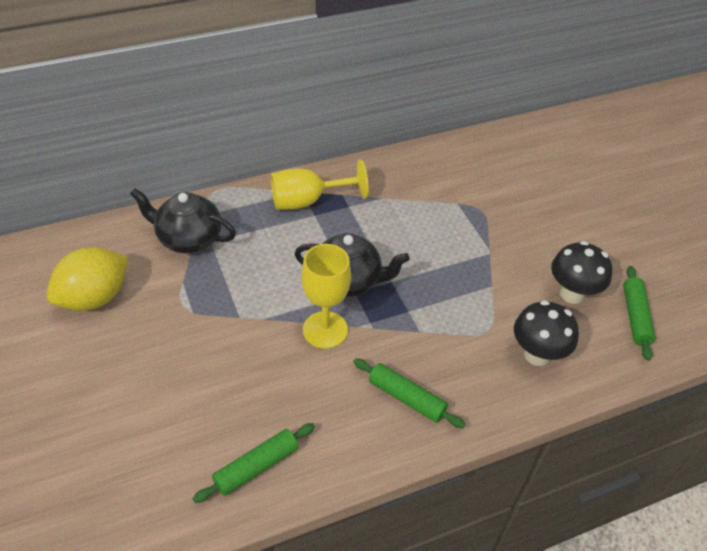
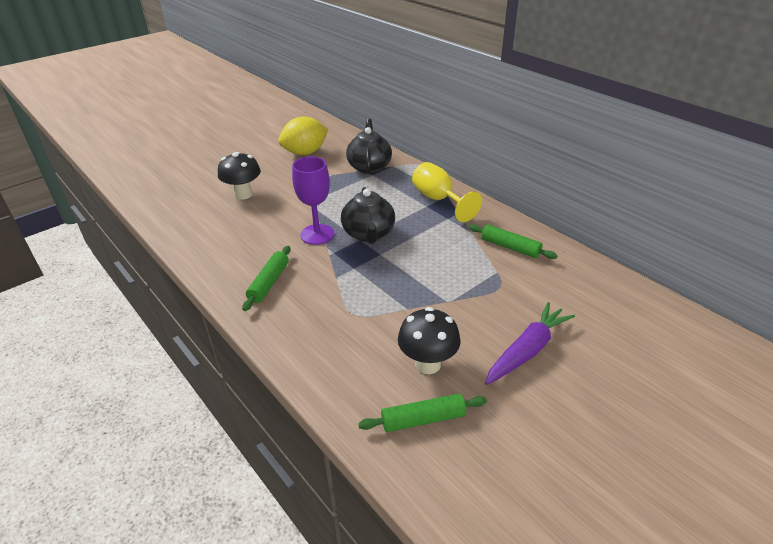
camera: 75 degrees right, 10 degrees down
yellow lemon [46,247,128,311] -> yellow lemon turned 60 degrees counterclockwise [278,117,329,155]
green rolling pin [193,423,315,503] -> green rolling pin moved to [469,224,558,259]
yellow goblet [301,244,351,349] -> purple goblet [292,157,334,245]
black mushroom [514,300,579,366] -> black mushroom moved to [218,152,261,200]
none -> purple carrot [485,302,575,385]

